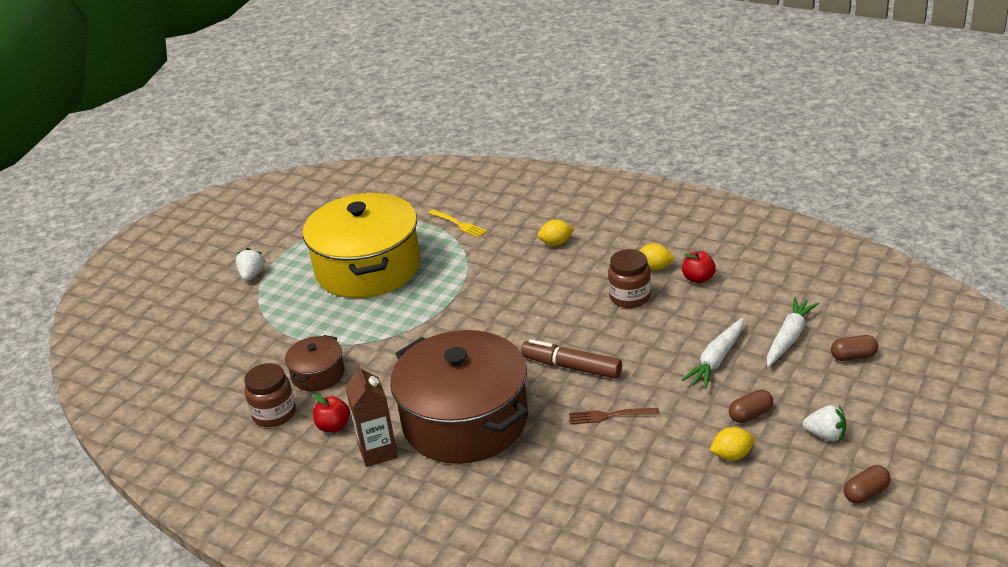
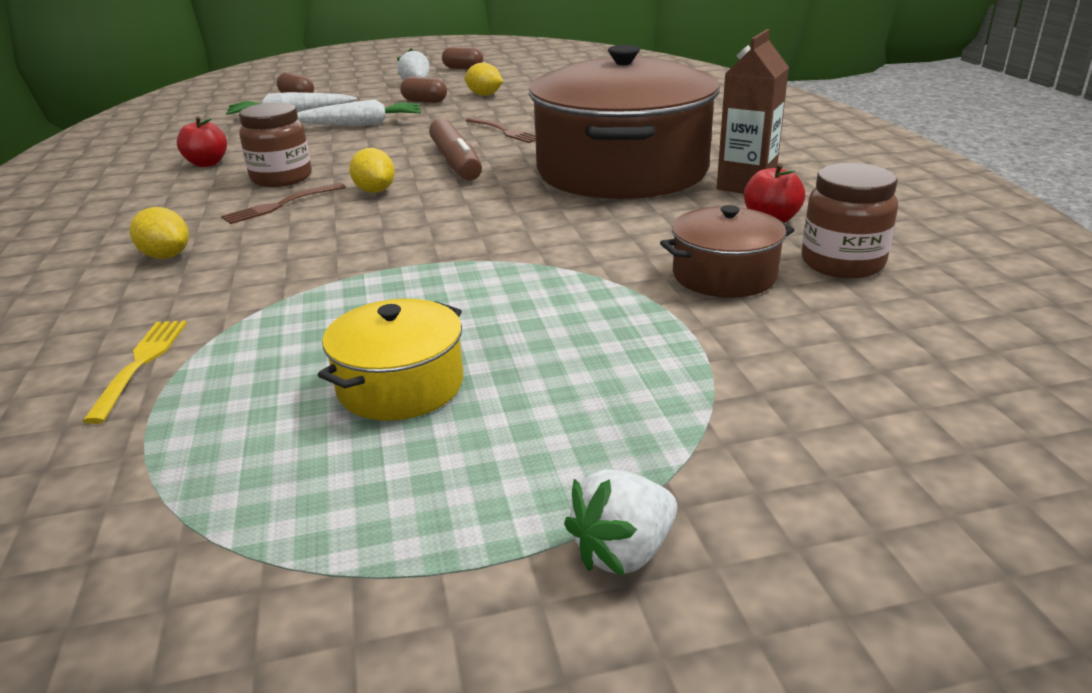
camera: 135 degrees left, 5 degrees down
yellow pot [303,193,421,298] -> yellow pot [318,299,463,421], size x0.45
yellow lemon [639,243,675,271] -> yellow lemon moved to [349,148,395,193]
none -> brown fork [221,183,345,224]

